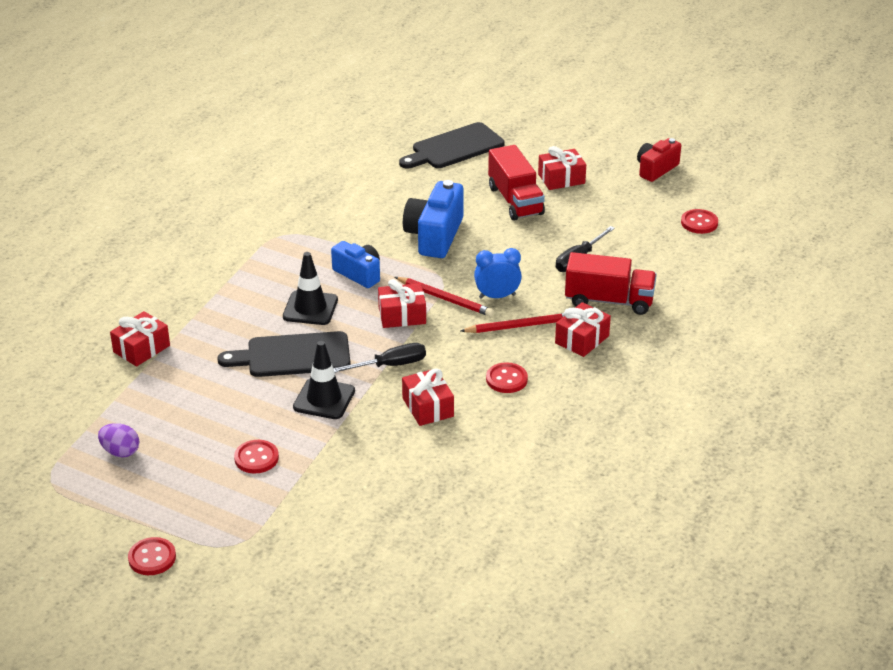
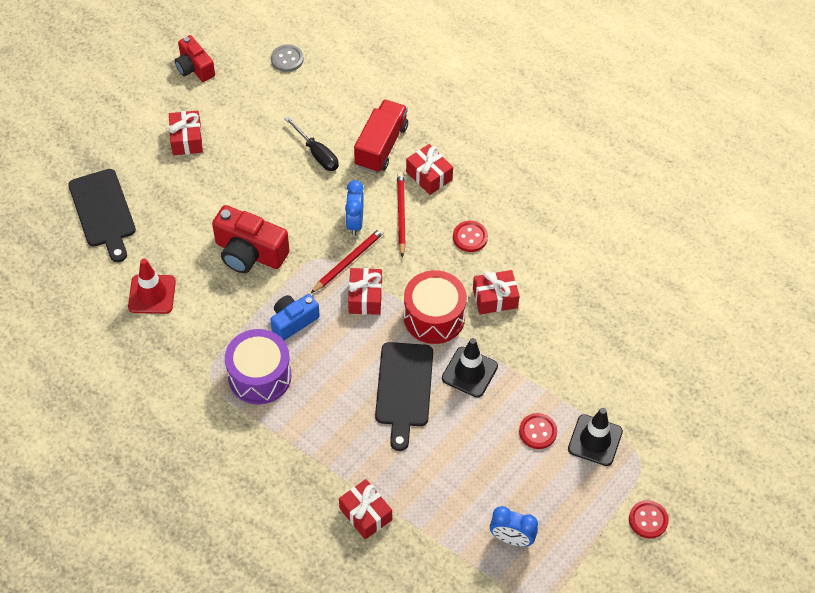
camera: 80 degrees left, 20 degrees up
purple egg [98,423,139,457] -> blue clock [490,506,538,546]
black traffic cone [283,252,338,325] -> black traffic cone moved to [568,408,623,466]
black screwdriver [333,343,426,372] -> red drum [404,270,467,344]
blue camera [403,180,464,258] -> red camera [212,205,290,273]
red truck [488,145,545,220] -> none
red button [681,209,718,234] -> grey button [271,44,304,72]
none -> red traffic cone [128,258,176,314]
none -> purple drum [225,329,292,405]

